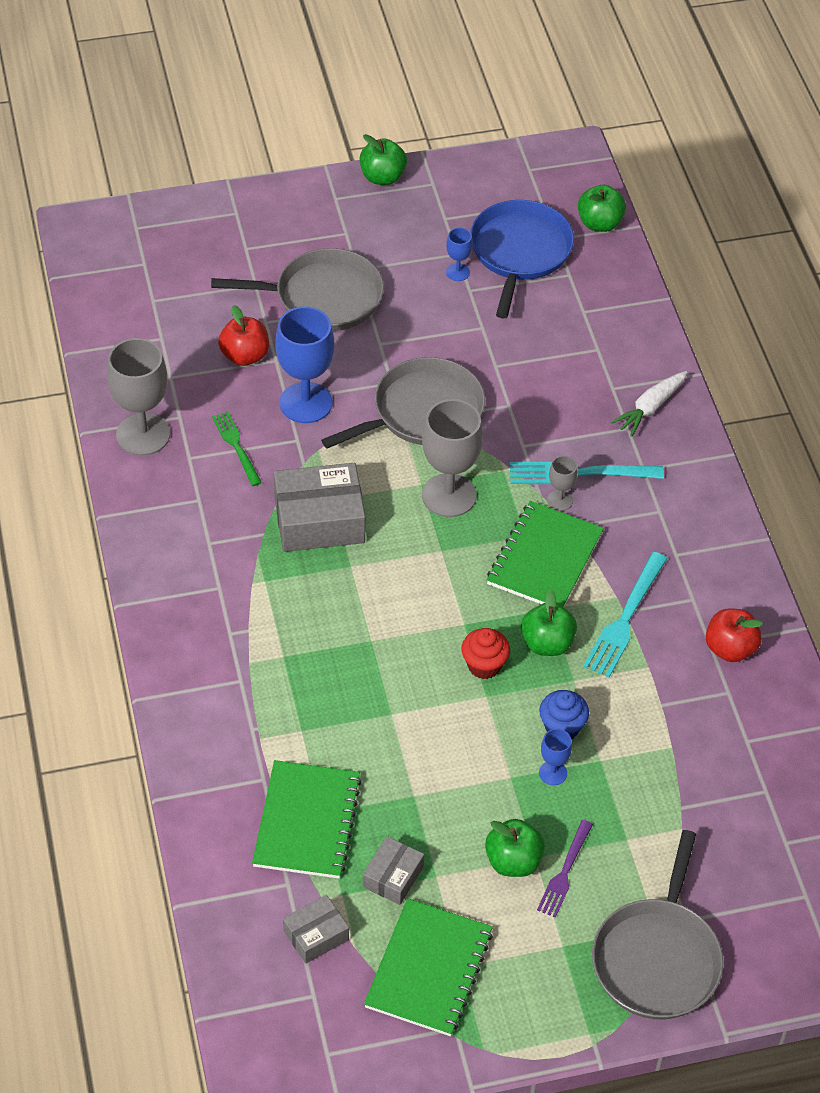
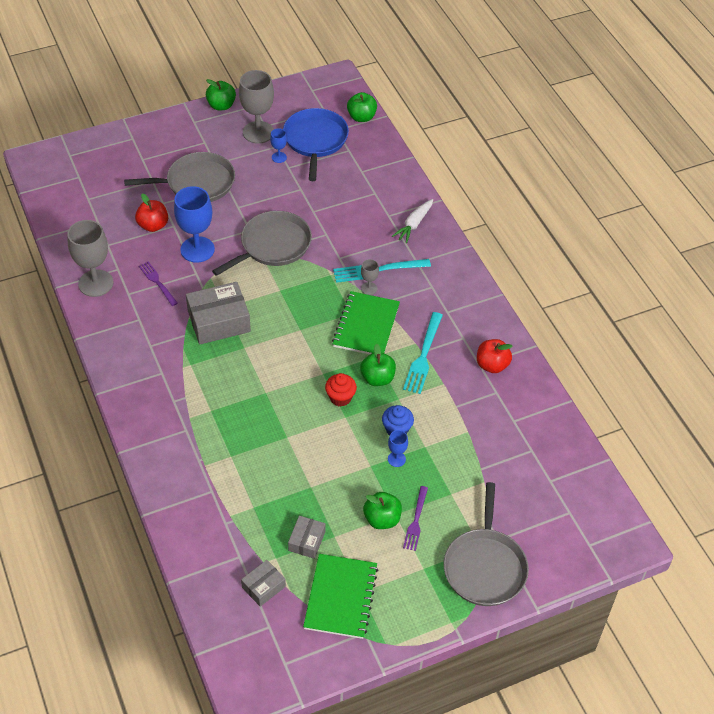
camera: 10 degrees left, 0 degrees up
green fork [212,411,262,486] -> purple fork [139,261,178,306]
green notebook [252,760,362,879] -> none
grey goblet [422,399,483,517] -> grey goblet moved to [239,70,274,144]

